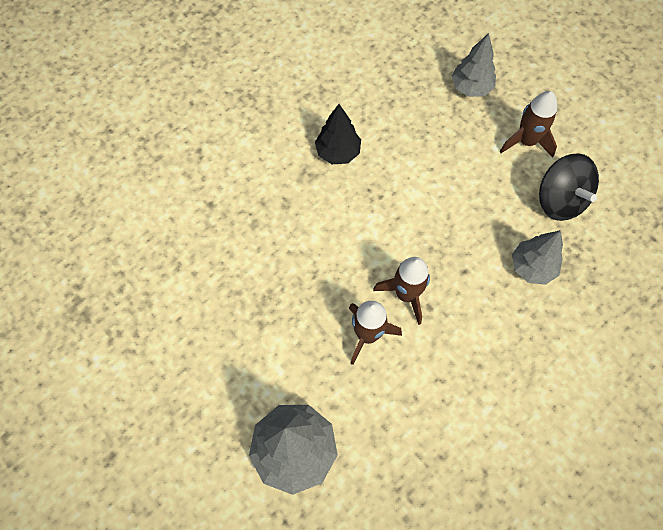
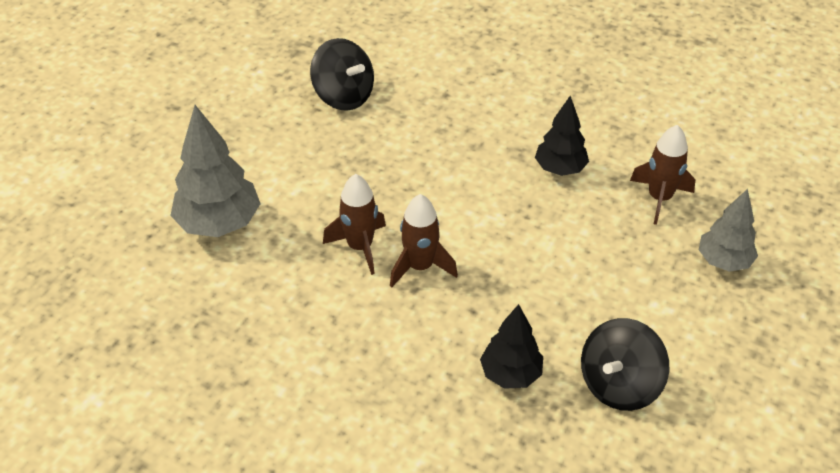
camera: 70 degrees right, 20 degrees down
brown rocket [500,91,557,158] -> brown rocket moved to [630,125,695,225]
grey tree [512,230,563,285] -> black tree [480,304,543,389]
none -> black spinning top [310,38,374,111]

